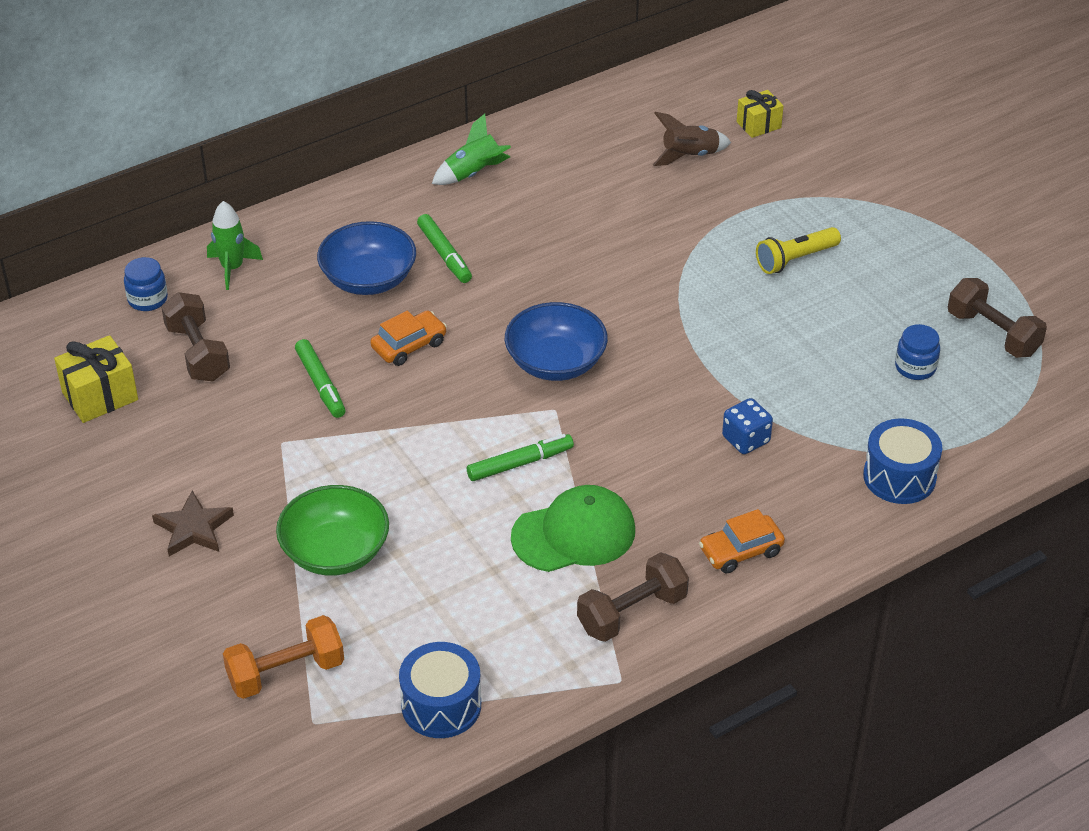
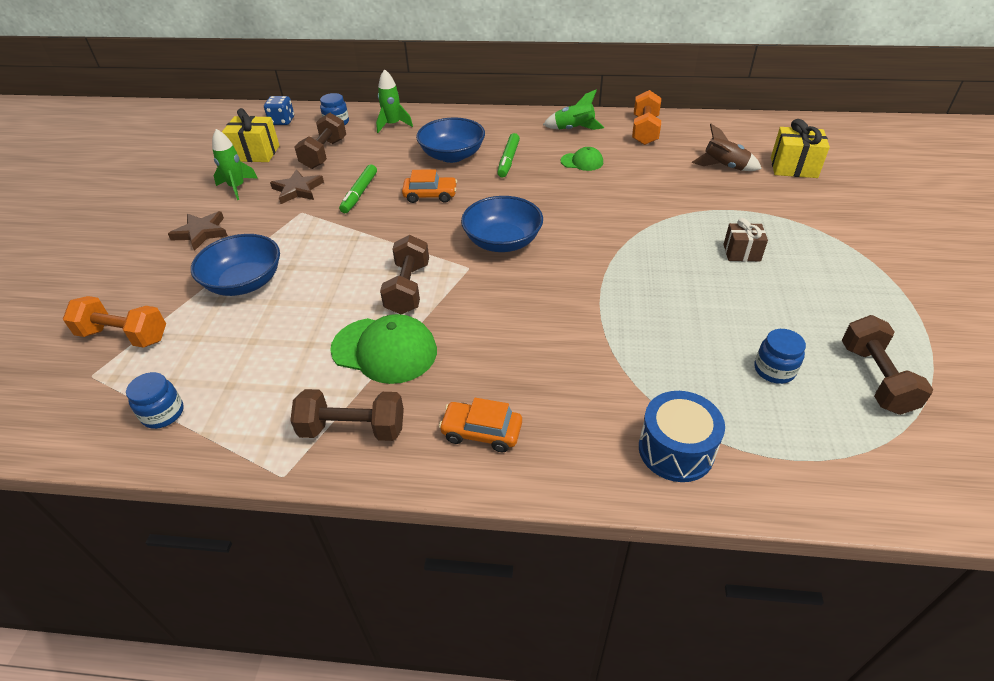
camera: 40 degrees right, 0 degrees up
green bowl [276,485,389,576] -> blue bowl [191,234,280,296]
blue drum [399,642,481,738] -> blue jar [126,372,184,429]
green marker [467,434,574,481] -> brown dumbbell [380,235,429,314]
blue dice [722,398,773,454] -> blue dice moved to [264,96,294,125]
yellow gift [737,90,784,138] -> yellow gift [771,119,830,178], size x1.51
yellow flashlight [756,227,841,274] -> brown gift [723,218,768,261]
none -> green rocket [212,129,258,200]
none -> brown star [270,169,324,204]
none -> green cap [561,147,603,171]
none -> orange dumbbell [632,90,661,145]

